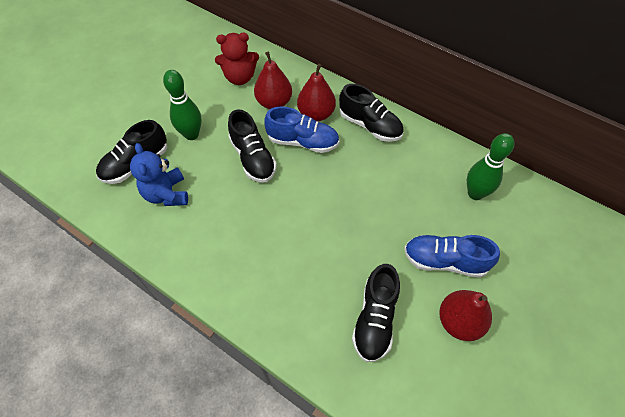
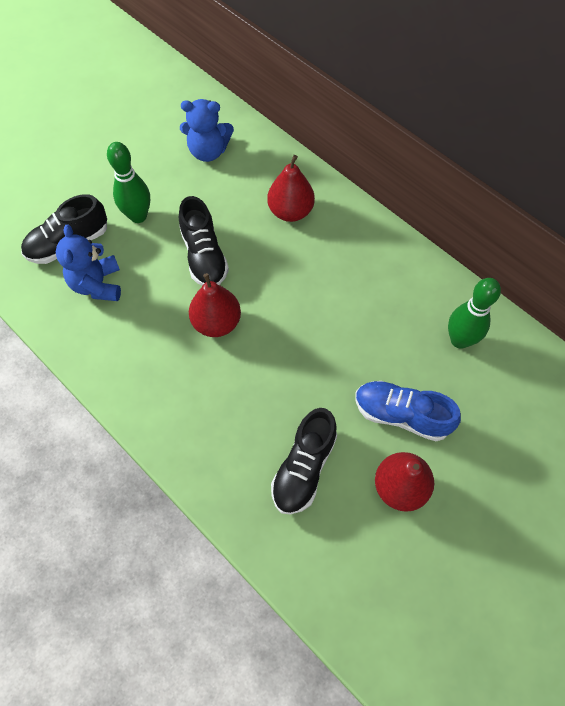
camera: 10 degrees right, 5 degrees up
red teddy bear [215,33,259,85] -> blue teddy bear [180,99,234,162]
red pear [254,52,292,109] -> red pear moved to [189,273,241,337]
blue shoe [264,106,339,153] -> none
black shoe [339,84,404,142] -> none

